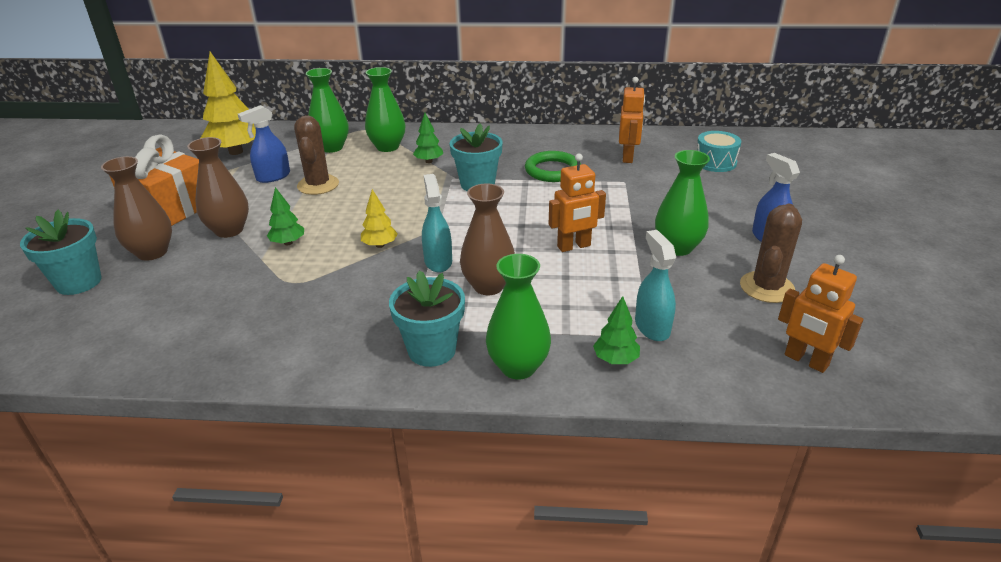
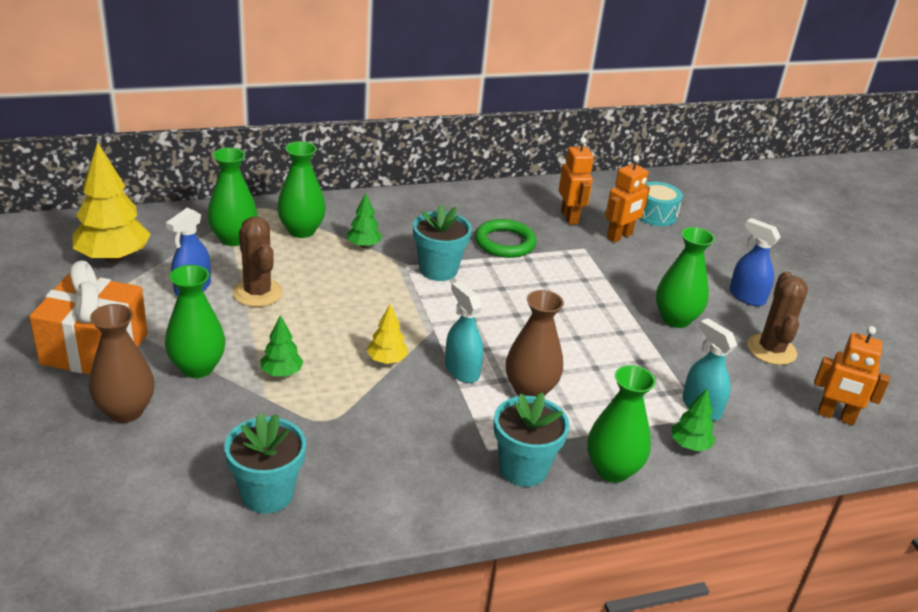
camera: 25 degrees left, 0 degrees up
turquoise flower pot [20,210,102,295] -> turquoise flower pot moved to [224,413,306,514]
brown vase [187,137,249,238] -> green vase [165,265,225,378]
orange robot [549,154,606,252] -> orange robot moved to [605,155,650,243]

